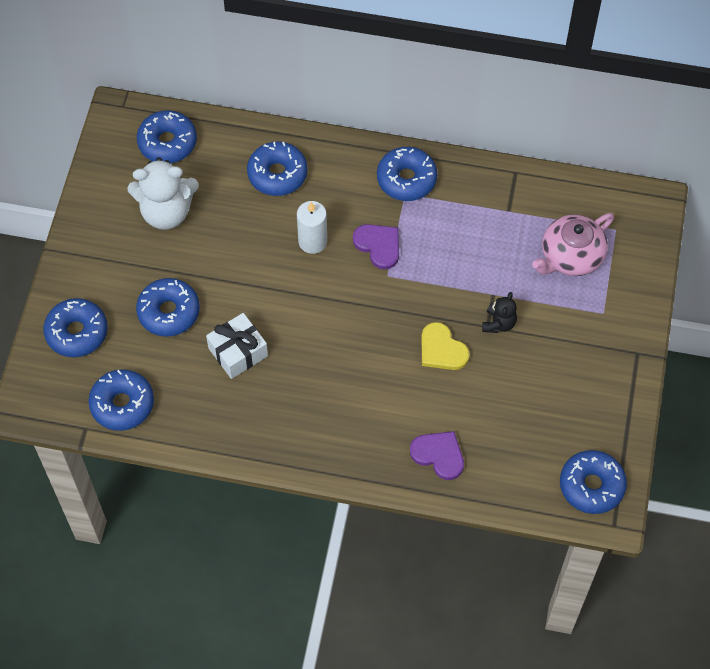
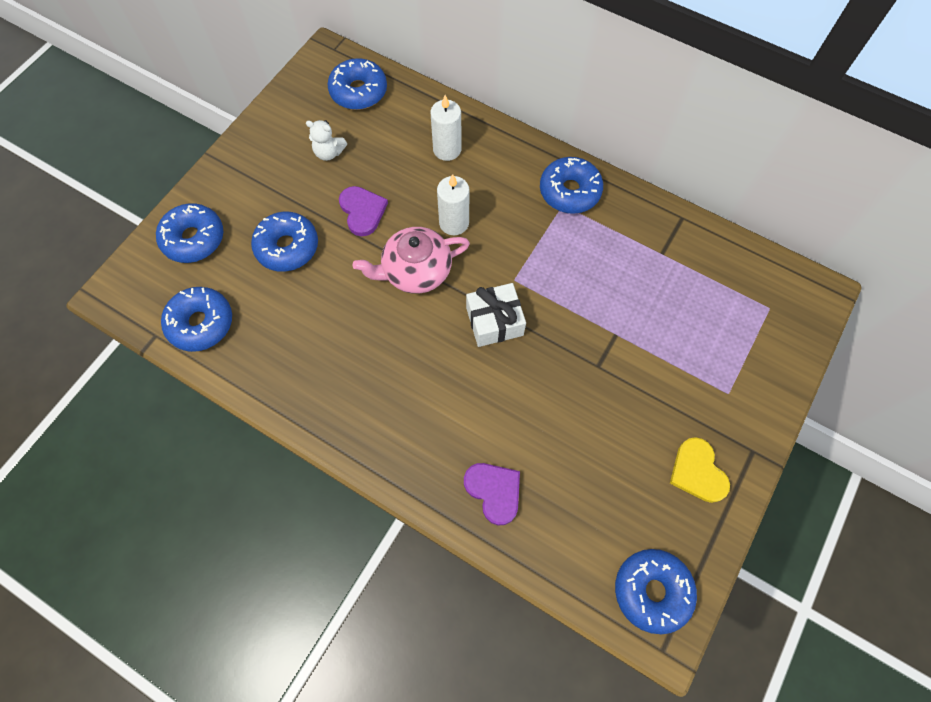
camera: 20 degrees right, 5 degrees up
white teddy bear [127,157,199,230] -> white teddy bear [306,120,347,161], size x0.52
white gift [206,313,268,379] -> white gift moved to [466,283,526,347]
blue donut [247,141,307,196] -> white candle [430,95,462,161]
purple heart [353,224,399,270] -> purple heart moved to [339,186,388,236]
yellow heart [421,322,470,370] -> yellow heart moved to [670,437,730,503]
black teddy bear [482,292,517,333] -> none
pink teapot [532,213,614,276] -> pink teapot moved to [353,227,470,294]

